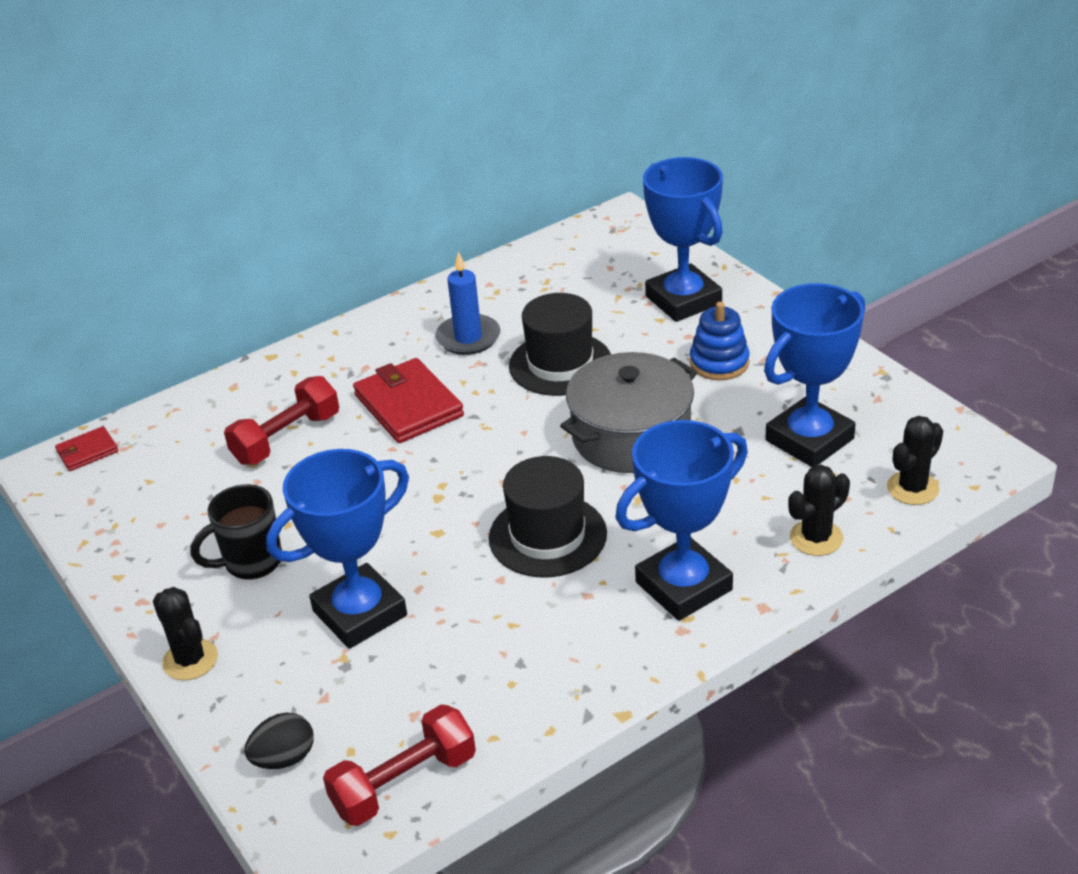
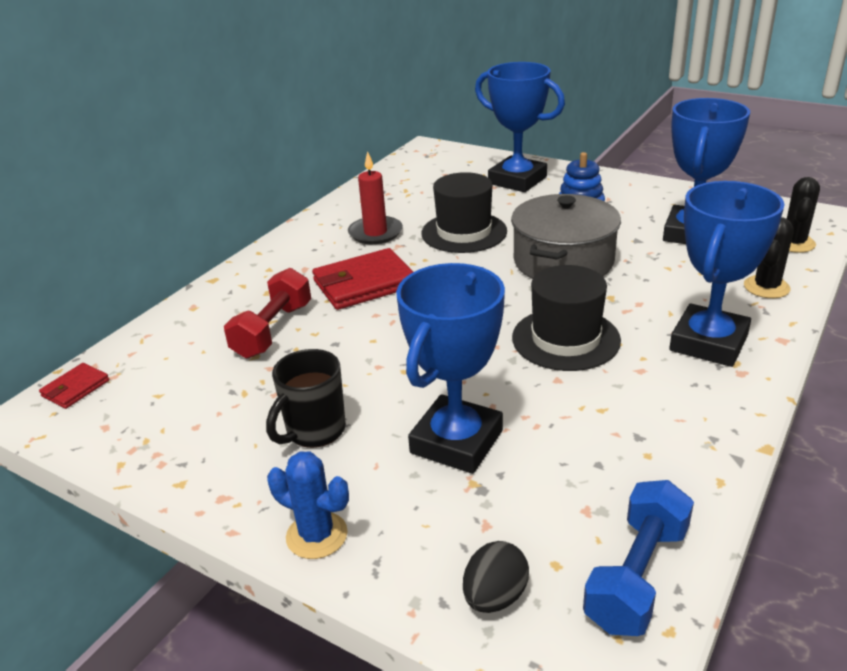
camera: 25 degrees left, 5 degrees down
black cactus [153,587,218,680] -> blue cactus [267,451,349,559]
red dumbbell [323,704,476,826] -> blue dumbbell [583,480,694,636]
red wallet [353,358,464,443] -> red wallet turned 60 degrees counterclockwise [312,248,413,310]
blue candle [435,252,500,355] -> red candle [348,151,403,244]

